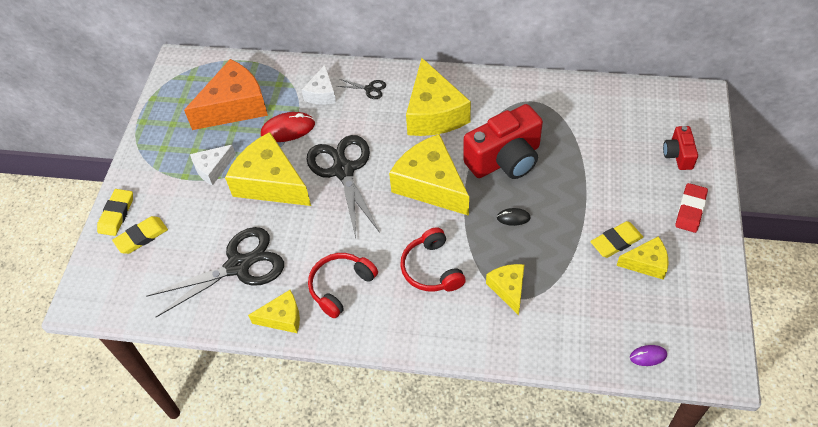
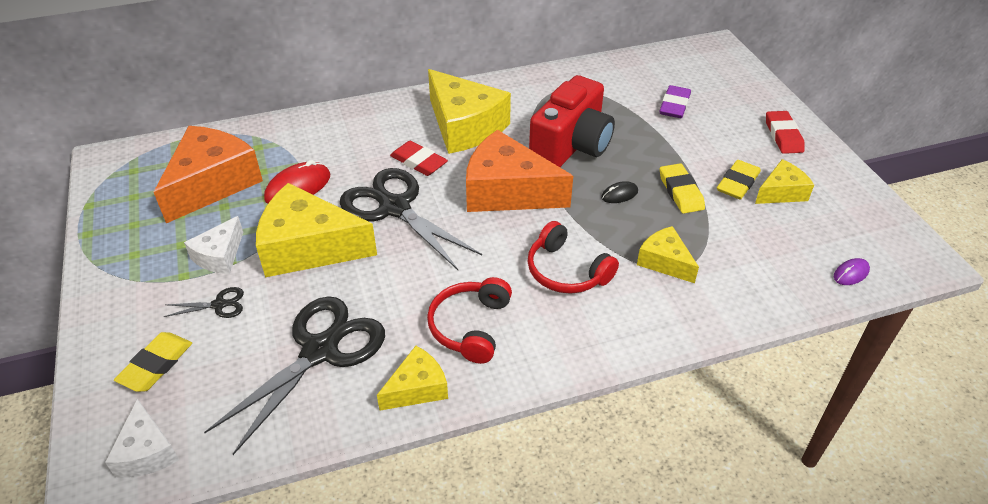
camera: 30 degrees left, 10 degrees down
yellow eraser [97,189,133,236] -> yellow eraser moved to [660,163,705,214]
white cheese [302,65,336,105] -> white cheese moved to [105,399,179,478]
black scissors [337,79,386,99] -> black scissors moved to [164,287,244,318]
yellow cheese [389,134,469,216] -> orange cheese [466,130,573,212]
red camera [663,126,698,170] -> none
none -> red eraser [390,141,448,176]
none -> purple eraser [660,85,691,118]

